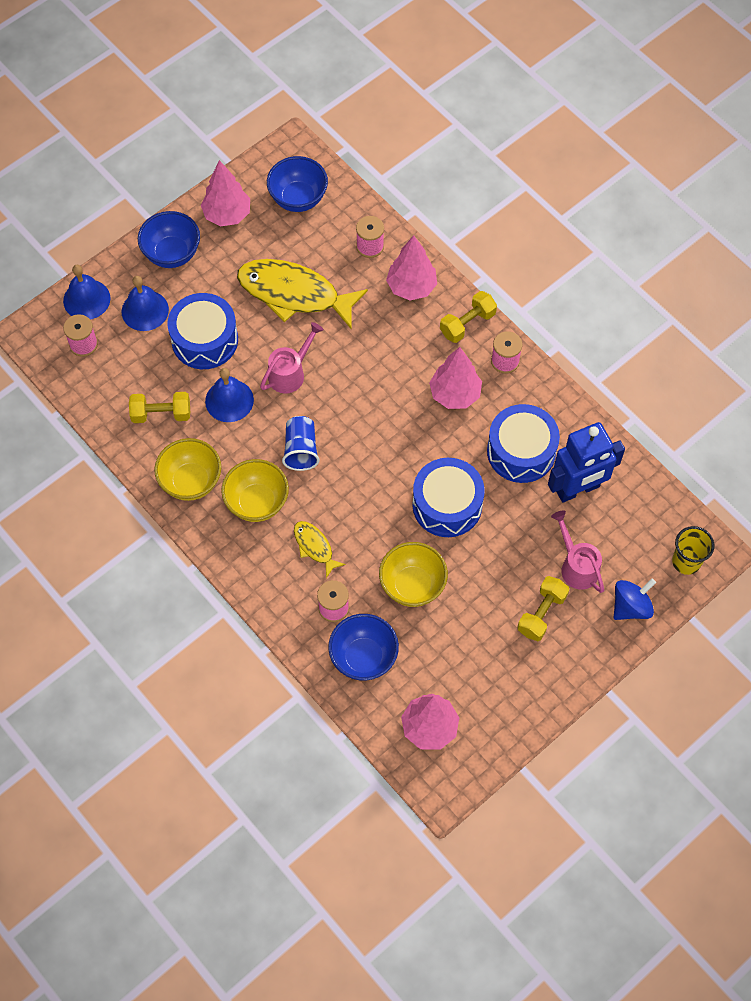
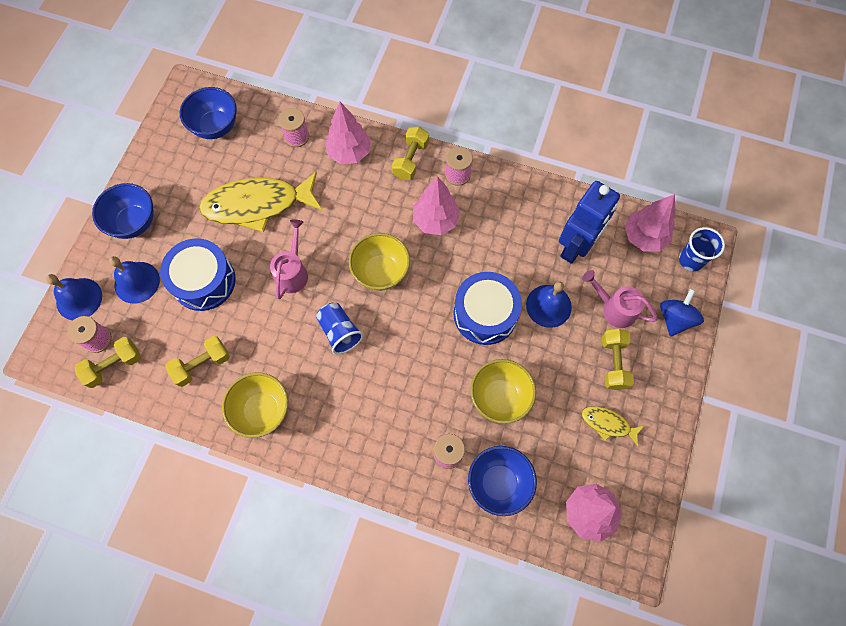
camera: 30 degrees left, 5 degrees up
pink tree [201,160,250,226] -> pink tree moved to [625,194,675,251]
blue bell [205,368,254,422] -> blue bell moved to [526,281,572,328]
yellow bowl [221,459,289,522] -> yellow bowl moved to [349,233,410,291]
yellow fish [294,521,346,578] -> yellow fish moved to [581,406,644,447]
blue drum [487,404,560,483] -> none
yellow cup [672,526,714,575] -> blue cup [679,227,725,271]
none -> yellow dumbbell [75,337,141,388]

